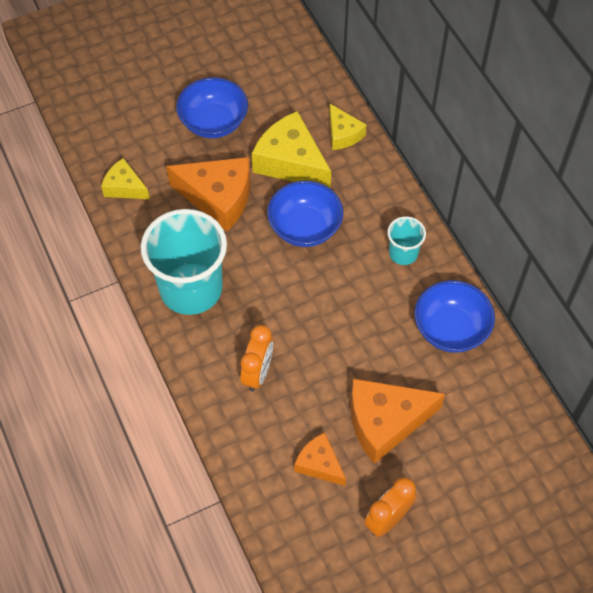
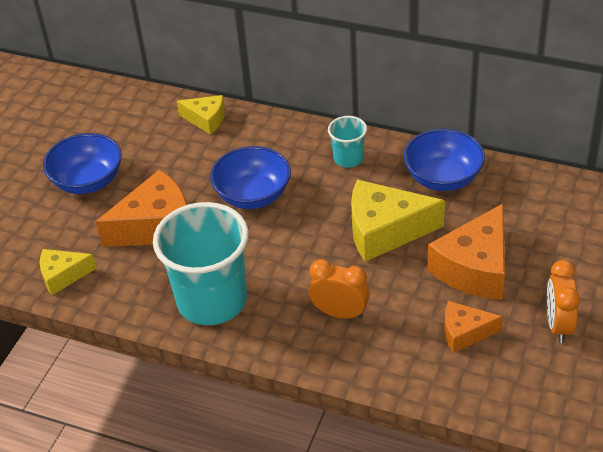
camera: 40 degrees left, 15 degrees down
orange clock [240,325,273,392] -> orange clock turned 45 degrees counterclockwise [308,259,370,319]
yellow cheese [252,111,331,189] -> yellow cheese moved to [351,180,445,262]

